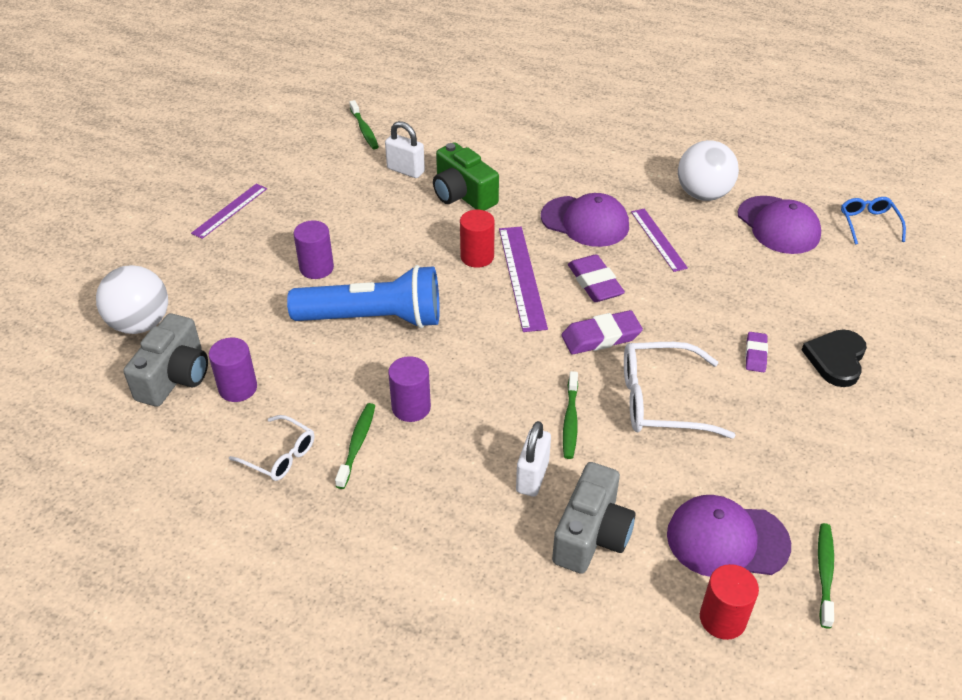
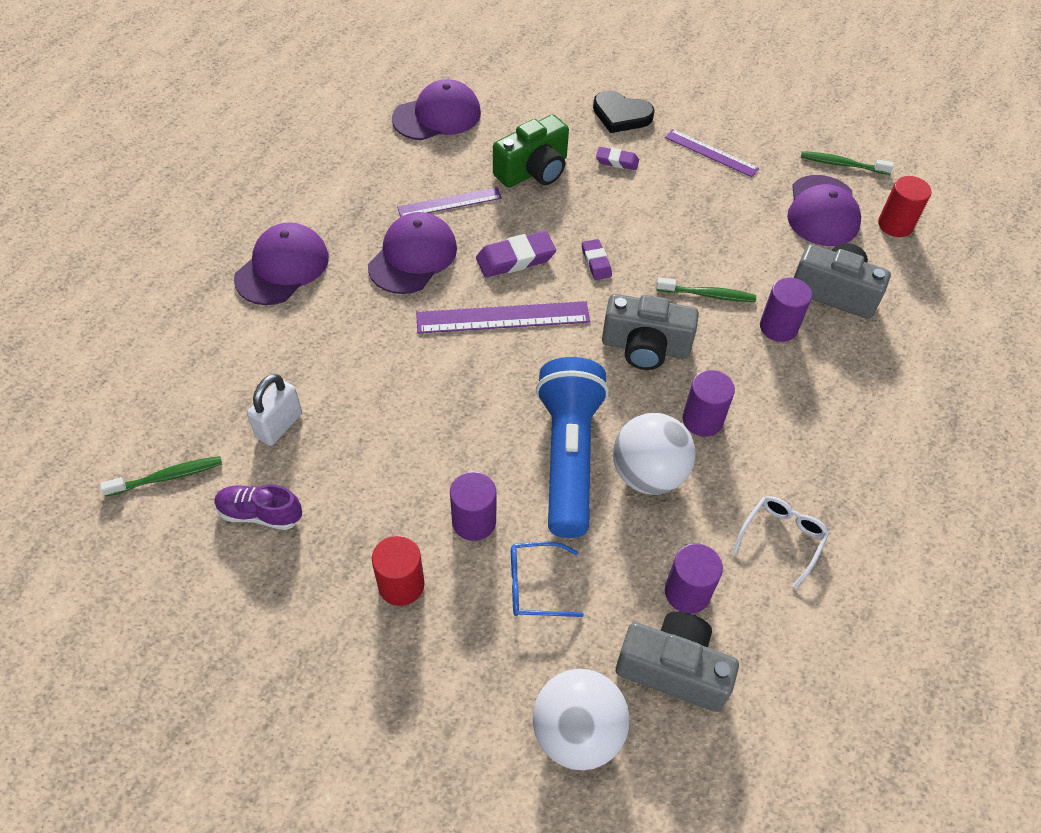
camera: 90 degrees left, 10 degrees up
purple ruler [191,184,267,239] -> purple ruler moved to [665,129,759,177]
green toothbrush [335,403,375,489] -> none
green camera [433,142,499,211] -> green camera moved to [493,114,569,188]
red cylinder [460,210,495,268] -> red cylinder moved to [372,535,425,606]
white padlock [516,421,551,497] -> purple cylinder [760,277,812,342]
purple eraser [561,310,643,354] -> purple eraser [582,239,612,280], size x0.61
white glasses [624,342,736,439] -> none
white ball [678,140,739,201] -> white ball moved to [613,413,696,495]
blue glasses [841,197,906,245] -> blue glasses moved to [511,542,584,617]
none -> purple shoe [215,484,302,530]
none -> purple cap [234,222,329,305]
none -> grey camera [602,294,699,370]

